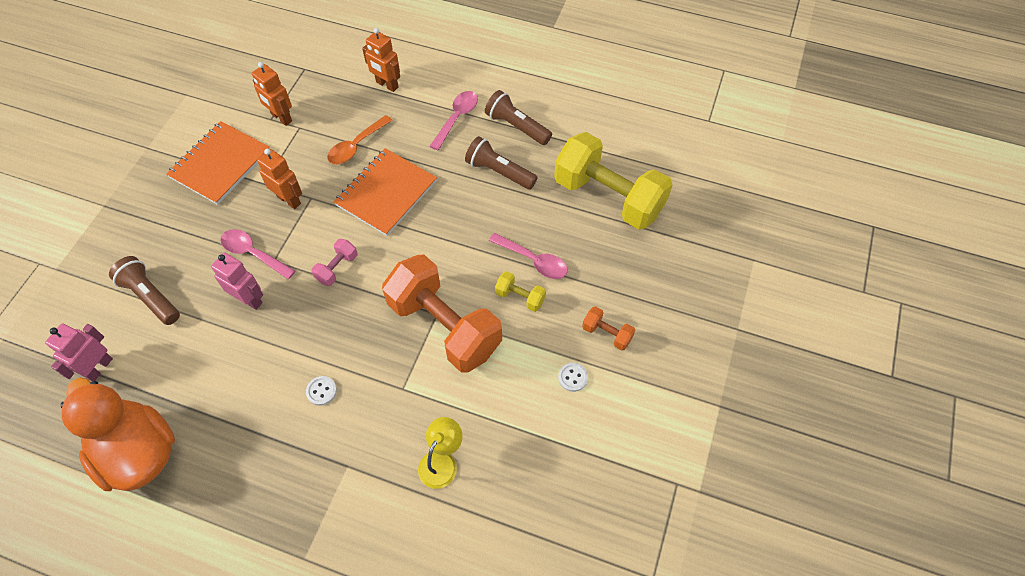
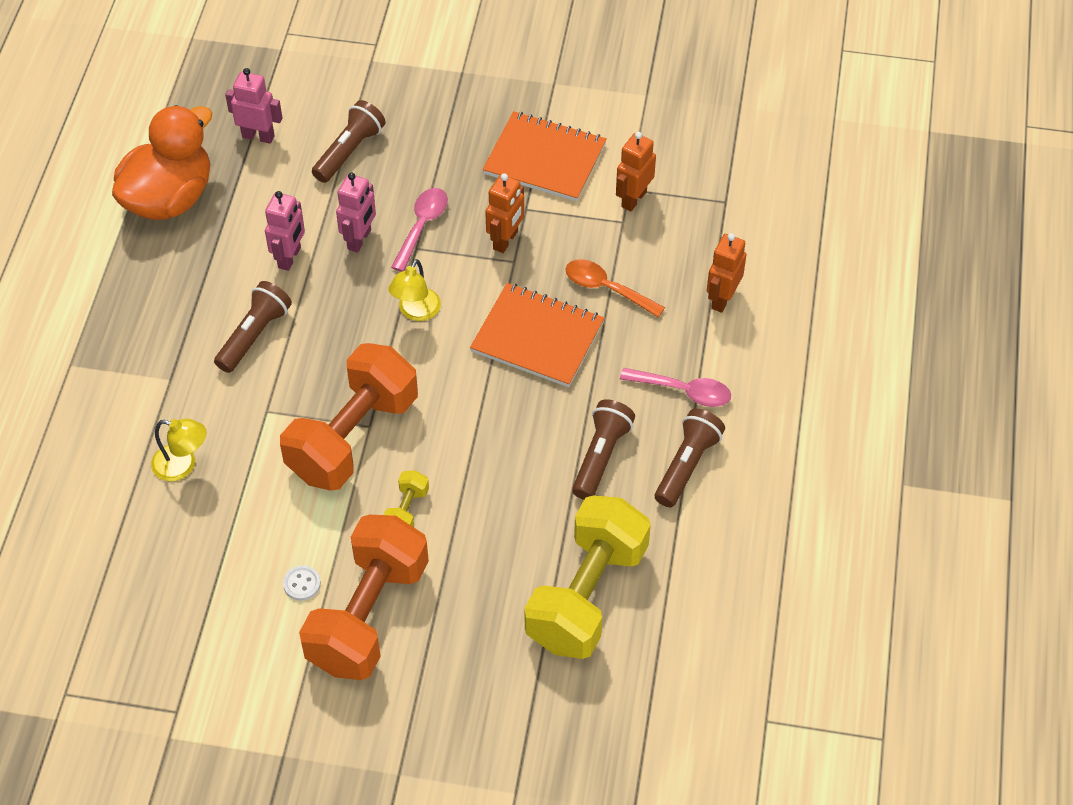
camera: 80 degrees right, 5 degrees down
white button [306,376,337,406] -> brown flashlight [214,281,292,373]
pink dumbbell [311,239,358,286] -> yellow lamp [388,259,441,321]
pink spoon [489,233,568,279] -> none
orange dumbbell [582,306,635,351] -> orange dumbbell [299,515,429,680], size x2.43
none -> pink robot [265,191,305,271]

